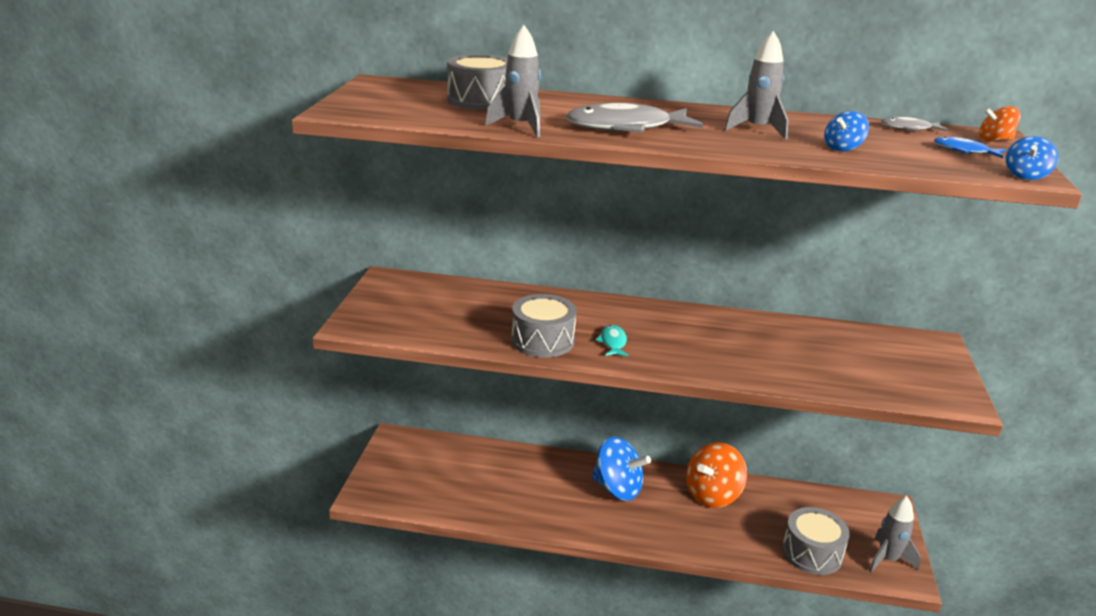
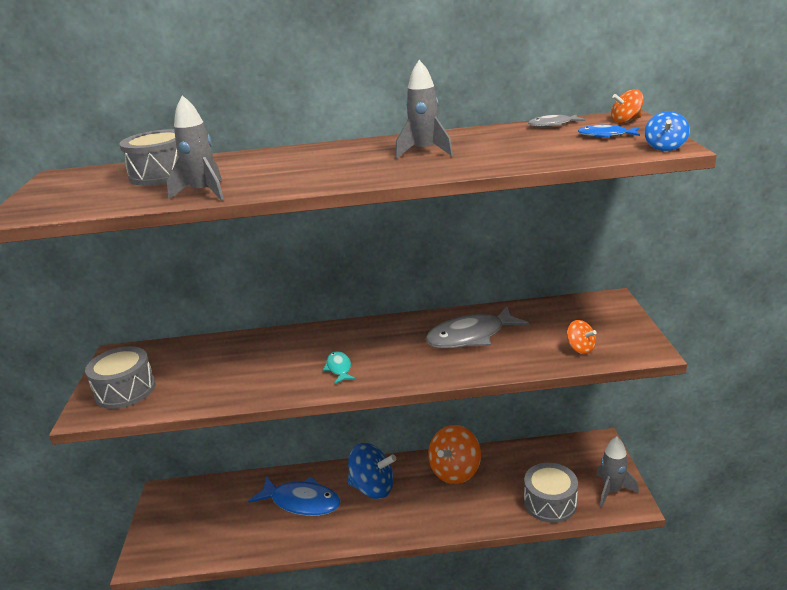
camera: 10 degrees left, 0 degrees up
grey drum [511,294,577,357] -> grey drum moved to [85,346,156,409]
grey fish [566,103,703,133] -> grey fish moved to [426,306,529,348]
blue spinning top [824,111,869,152] -> none
none -> blue fish [248,476,341,516]
none -> orange spinning top [567,320,596,354]

